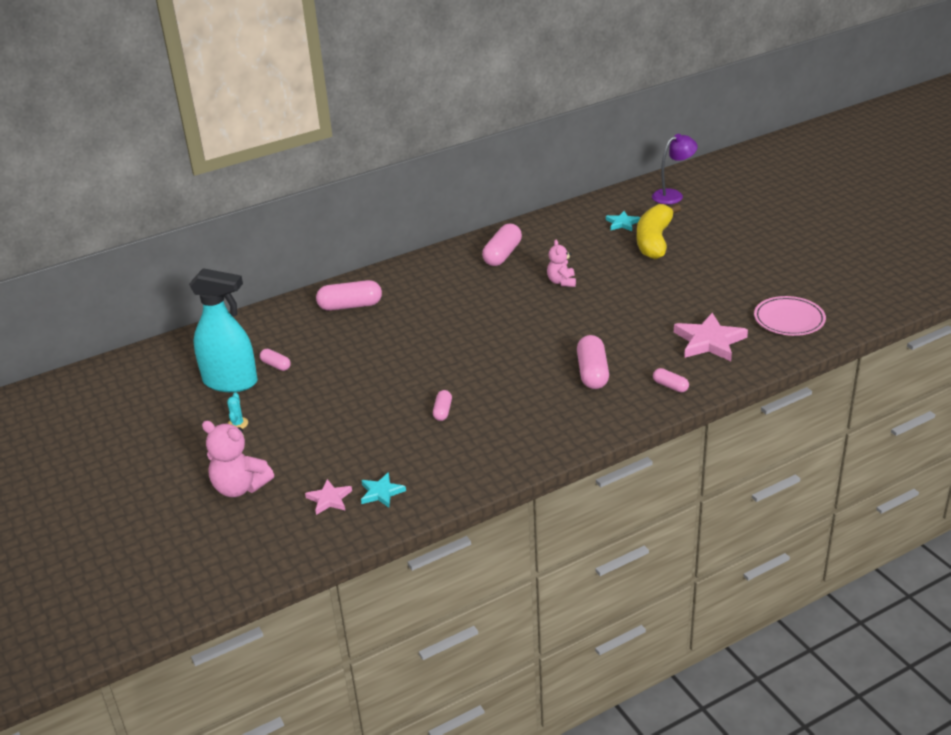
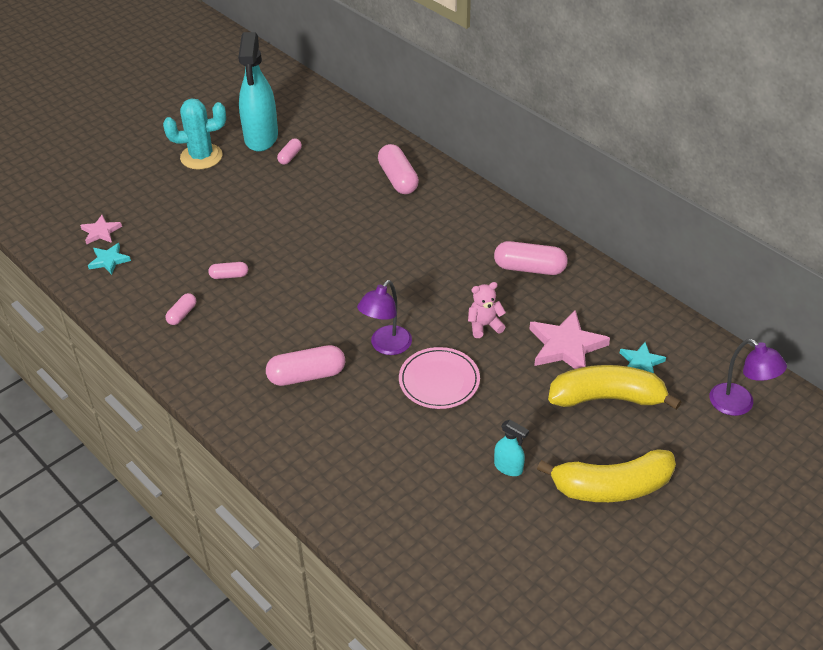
camera: 75 degrees right, 10 degrees up
pink teddy bear [202,421,274,497] -> none
turquoise cactus [227,392,248,429] -> turquoise cactus [163,98,226,170], size x2.30
pink capsule [653,368,689,393] -> pink capsule moved to [165,293,196,325]
pink star [674,313,748,361] -> pink star moved to [530,310,610,369]
pink plate [754,296,826,336] -> pink plate moved to [399,347,480,409]
none -> purple lamp [357,280,412,355]
none -> turquoise spray bottle [494,420,529,476]
none -> yellow banana [537,449,676,502]

